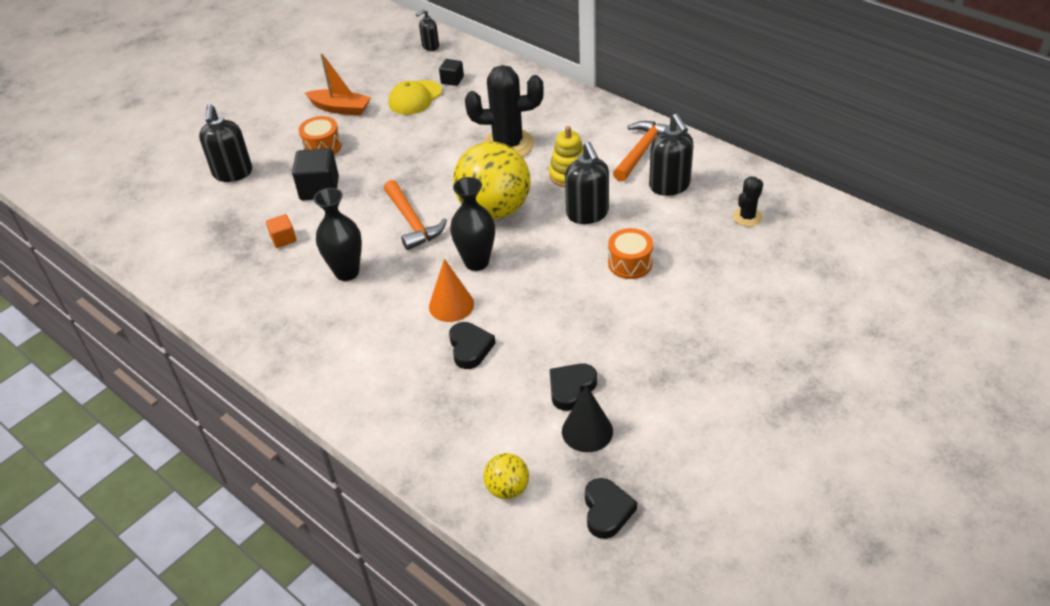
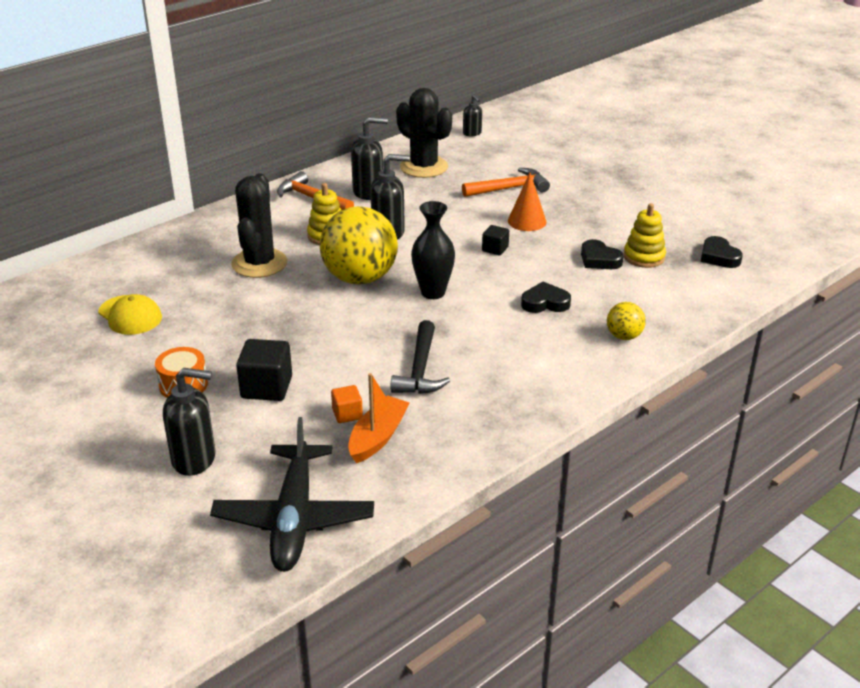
camera: 85 degrees left, 10 degrees down
orange boat [305,53,371,116] -> orange boat moved to [348,373,410,463]
black vase [314,188,362,281] -> black hammer [390,320,450,394]
orange hammer [384,180,447,250] -> orange hammer moved to [462,168,550,197]
black soap dispenser [416,9,439,51] -> black soap dispenser moved to [463,95,482,136]
orange cone [429,259,474,322] -> orange cone moved to [508,173,546,231]
black cube [439,59,464,86] -> black cube moved to [482,225,509,255]
yellow ball [484,453,529,499] -> yellow ball moved to [607,302,646,340]
black cone [562,385,613,452] -> yellow stacking toy [624,203,666,268]
black heart [585,478,637,539] -> black heart turned 120 degrees counterclockwise [701,236,743,268]
orange drum [608,228,653,279] -> none
black cactus [733,176,763,227] -> black cactus [396,88,452,178], size x1.99
none -> black plane [210,417,374,572]

